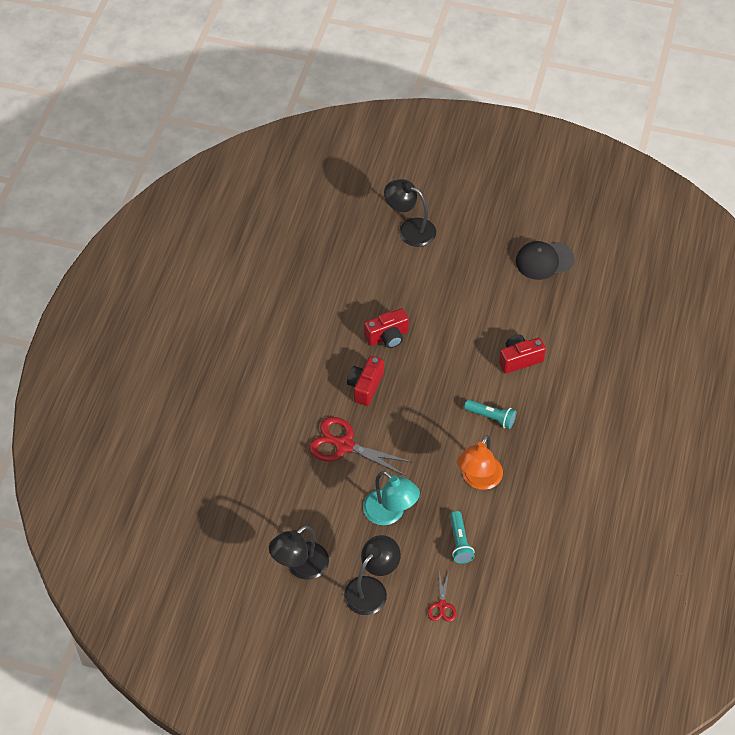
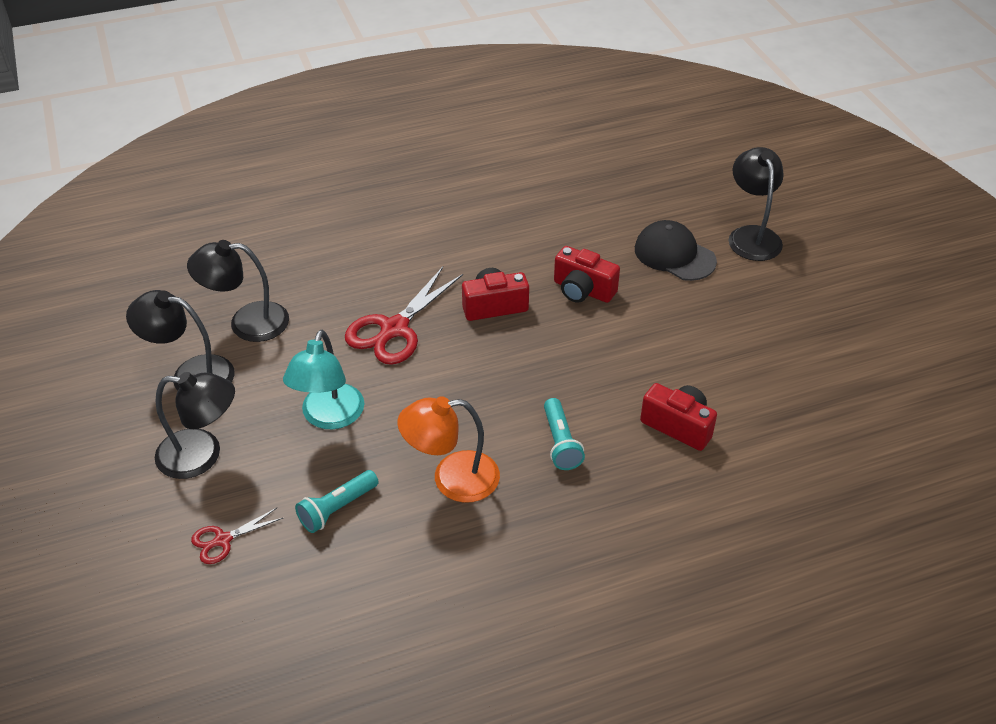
camera: 55 degrees right, 10 degrees down
red scissors [309,417,412,476] -> red scissors turned 135 degrees counterclockwise [345,267,463,365]
black cap [516,241,575,280] -> black cap moved to [635,220,717,281]
none -> black lamp [187,240,289,342]

